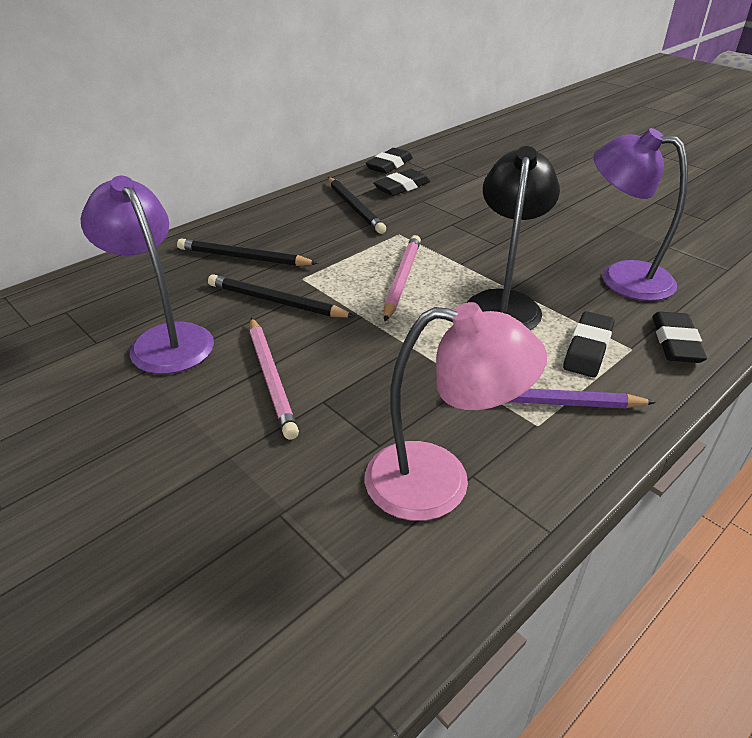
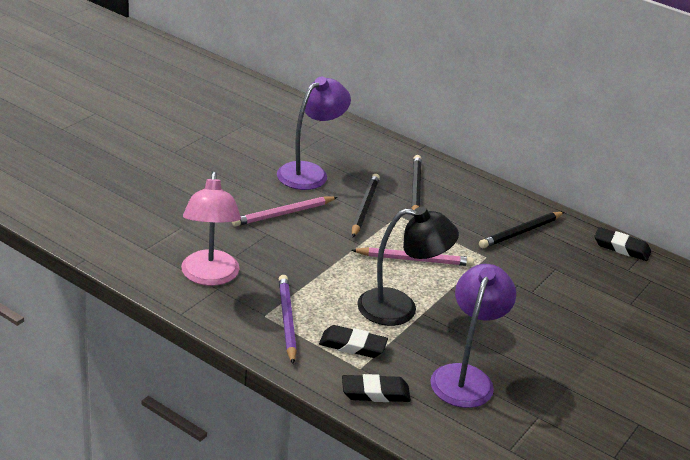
camera: 75 degrees right, 5 degrees down
black eraser [373,169,430,196] -> none

